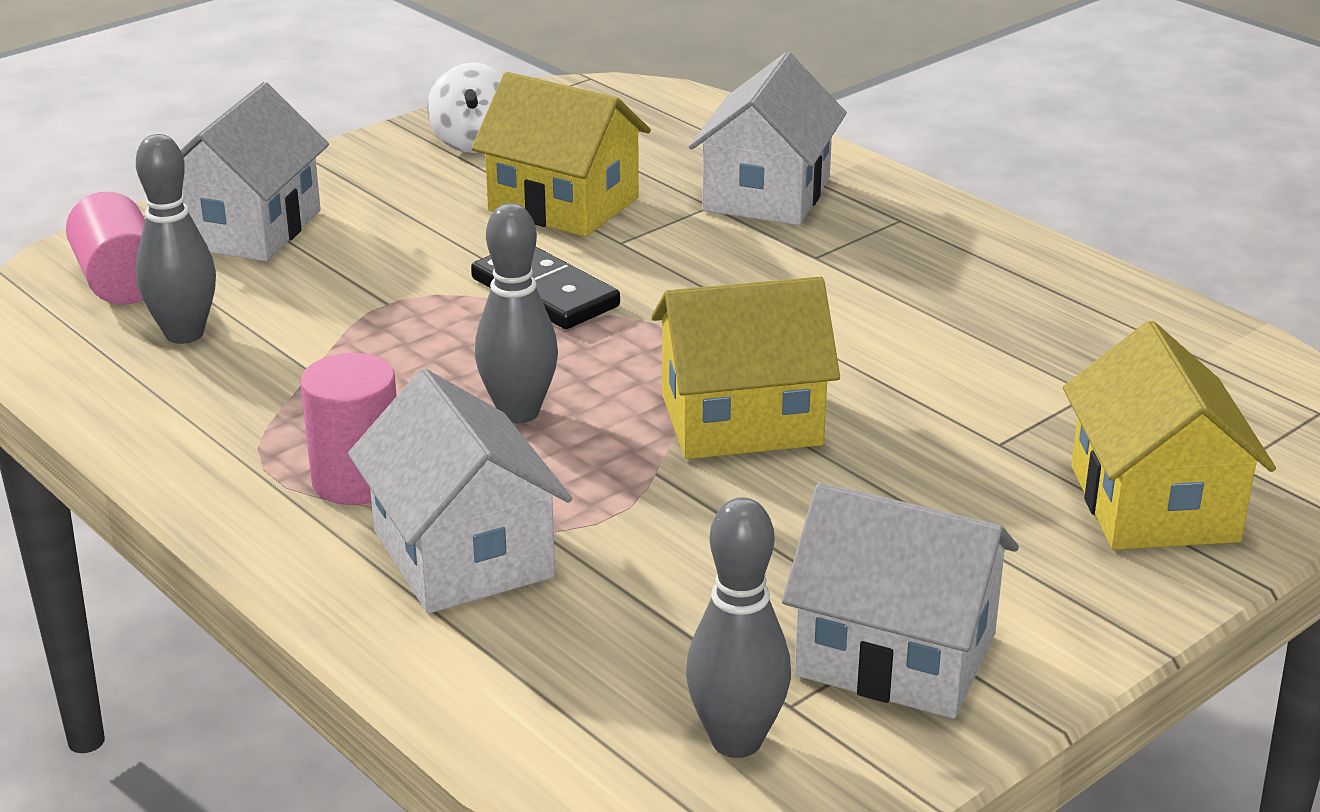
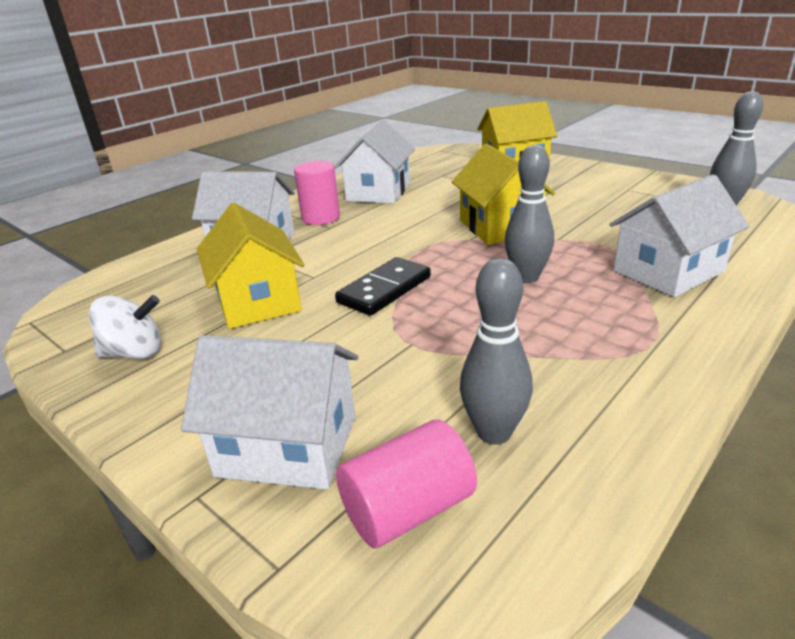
camera: 95 degrees left, 0 degrees up
pink cylinder [300,353,397,505] -> pink cylinder moved to [294,161,340,225]
yellow house [471,72,651,237] -> yellow house turned 45 degrees counterclockwise [197,203,304,329]
white house [782,482,1019,719] -> white house moved to [334,120,415,204]

